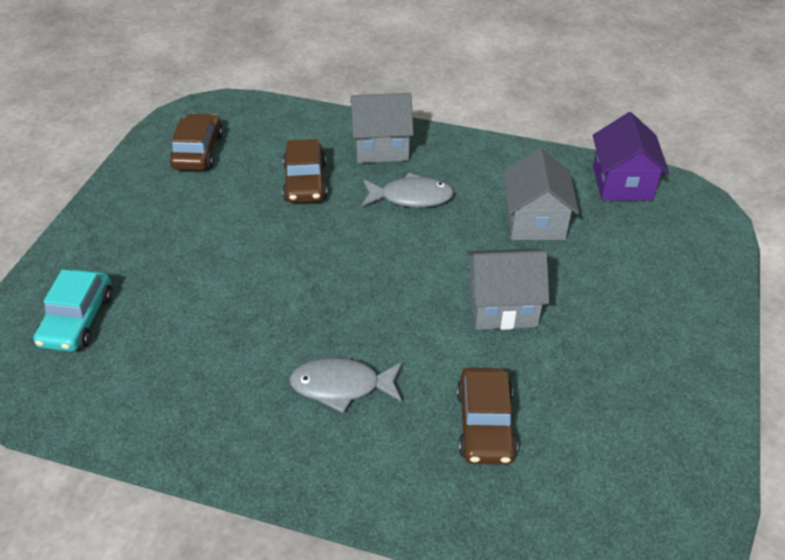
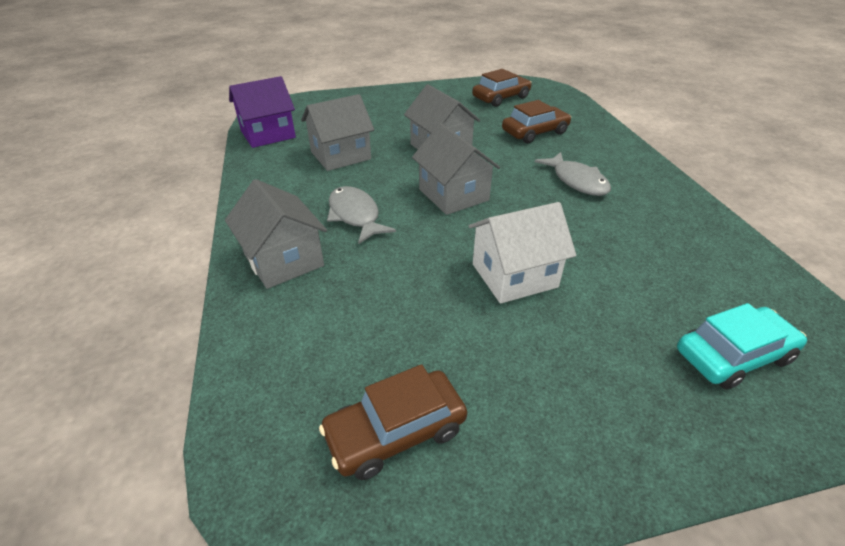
camera: 120 degrees left, 5 degrees down
brown car [283,139,327,203] -> brown car moved to [472,69,532,107]
none -> grey house [412,123,500,215]
none -> white house [469,202,576,304]

